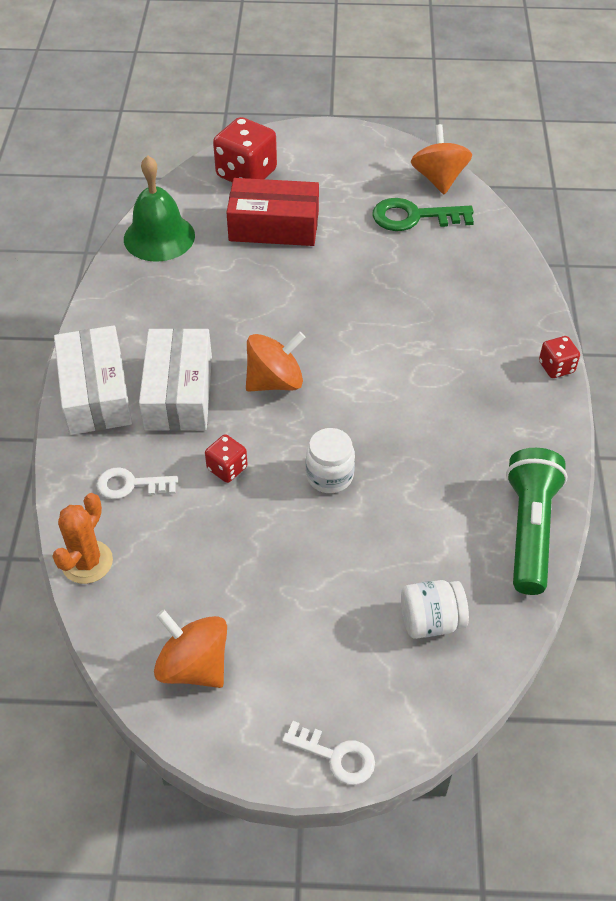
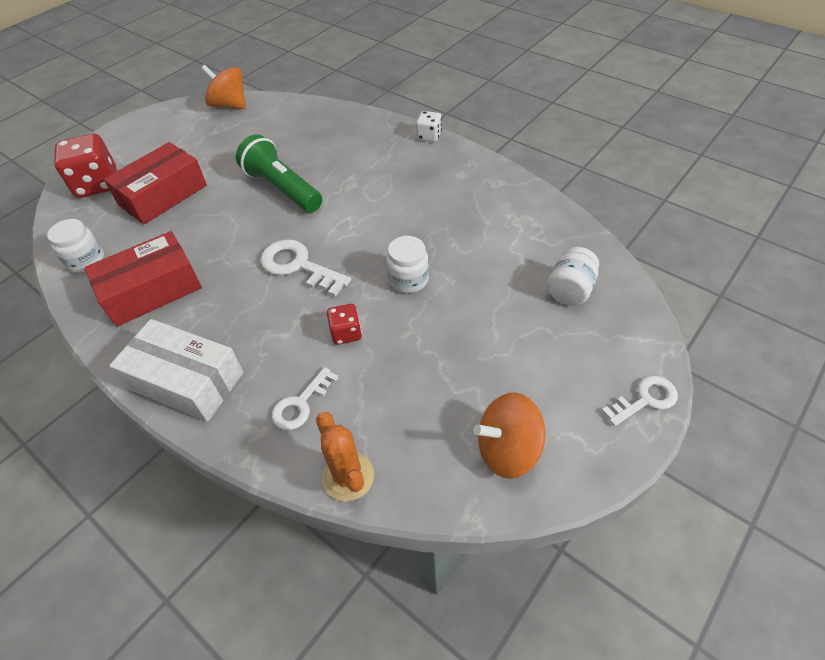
camera: 50 degrees left, 0 degrees up
green bell [124,155,195,262] -> white jar [47,219,104,273]
white box [139,328,212,431] -> none
orange spinning top [246,331,306,391] -> white key [260,239,351,297]
green key [372,198,474,231] -> none
green flashlight [506,448,568,595] -> green flashlight moved to [236,134,322,212]
red dice [539,336,580,378] -> white dice [416,111,442,142]
none -> red box [84,231,202,327]

